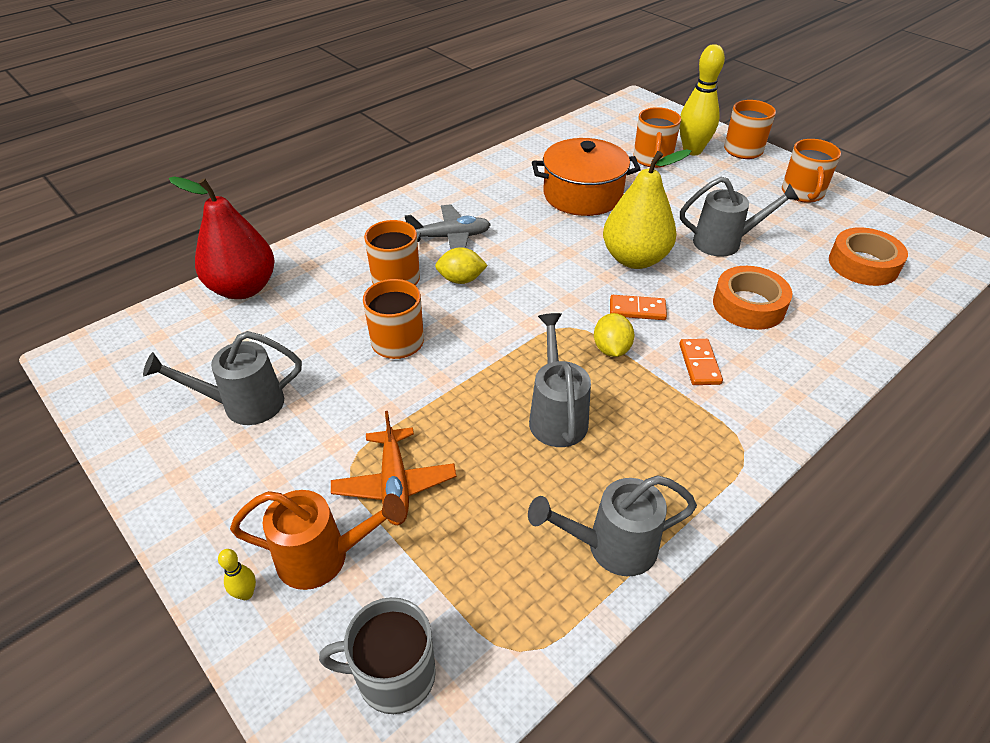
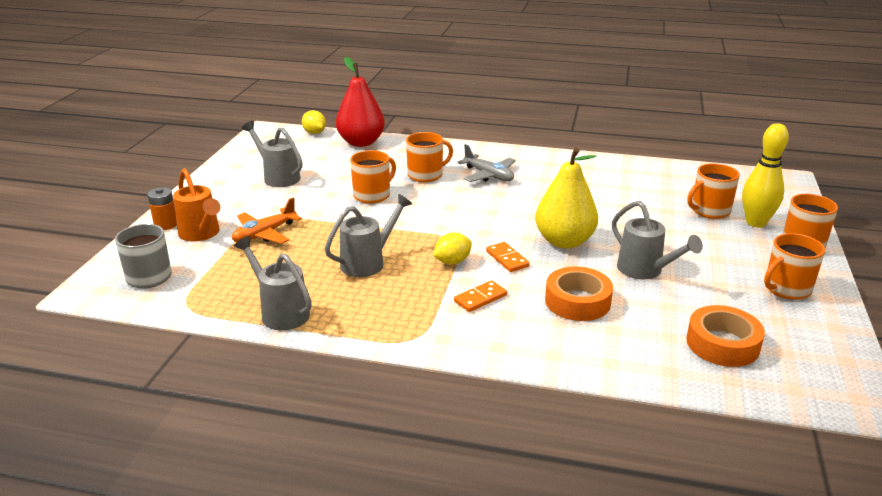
camera: 55 degrees right, 15 degrees down
yellow bowling pin [218,549,256,600] -> orange battery [147,187,177,230]
yellow lemon [435,247,488,284] -> yellow lemon moved to [302,110,326,134]
orange pot [532,138,641,216] -> none

